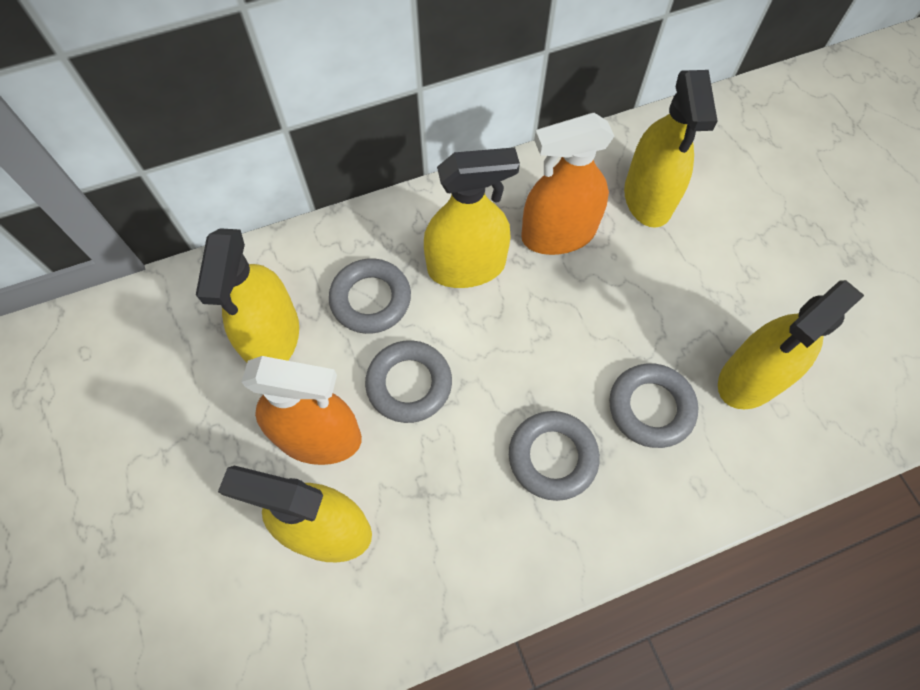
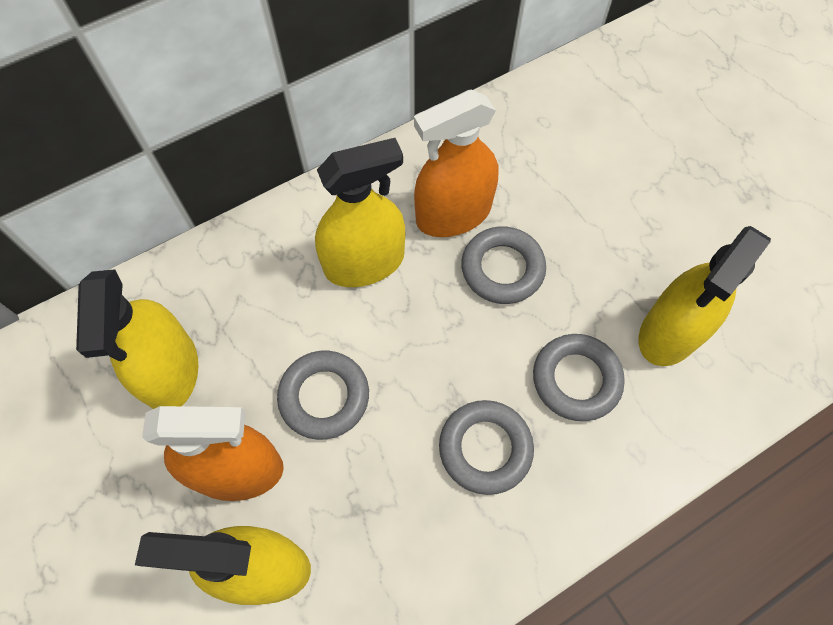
camera: 10 degrees left, 0 degrees up
grey ring [329,259,411,334] -> grey ring moved to [461,226,546,304]
yellow spray bottle [624,70,718,228] -> none

